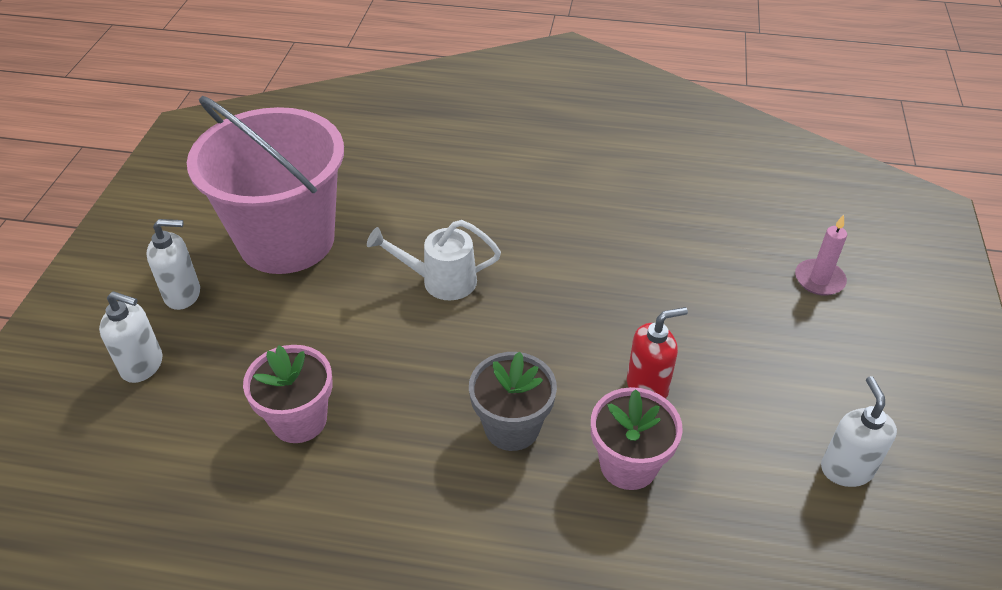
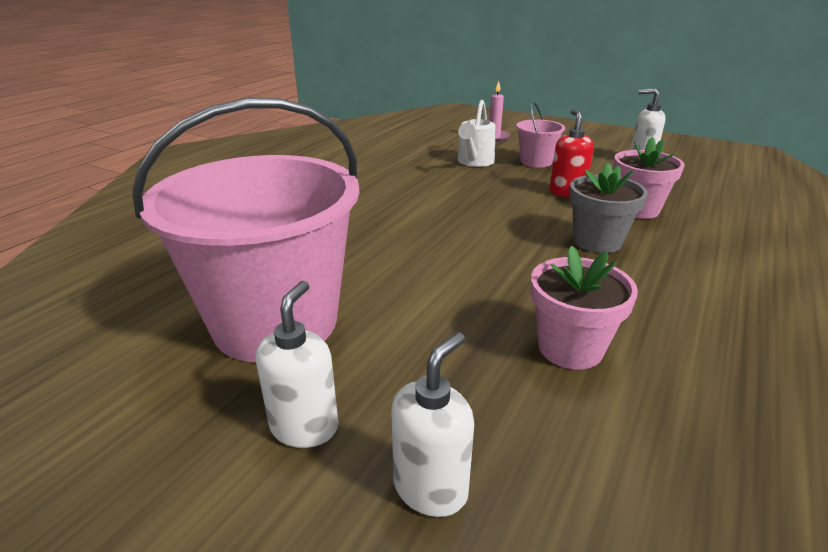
camera: 70 degrees left, 15 degrees down
white watering can [367,220,501,301] -> white watering can moved to [458,100,495,167]
none -> pink bucket [516,101,565,168]

